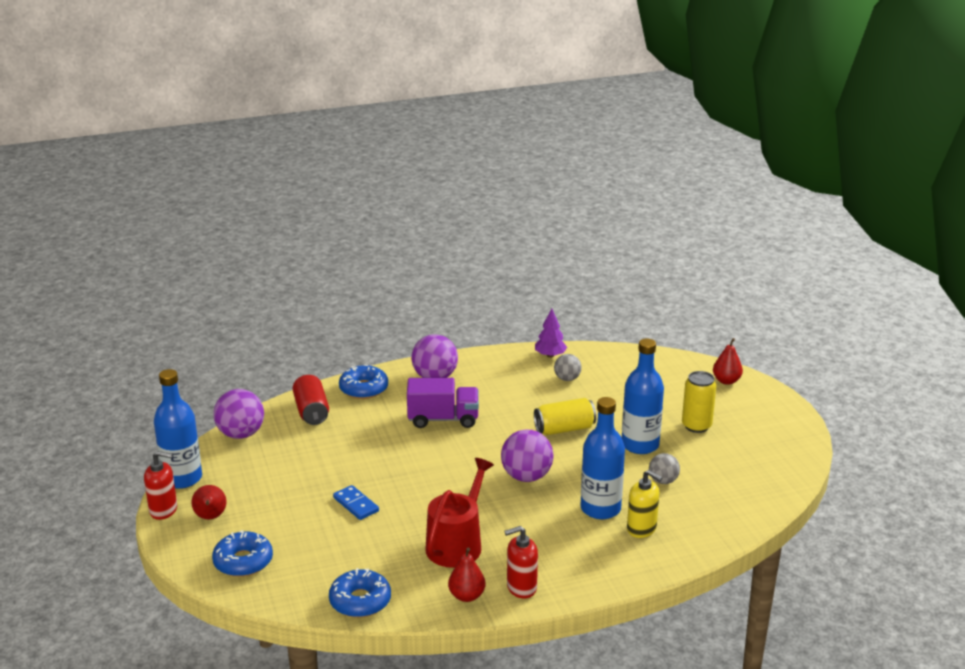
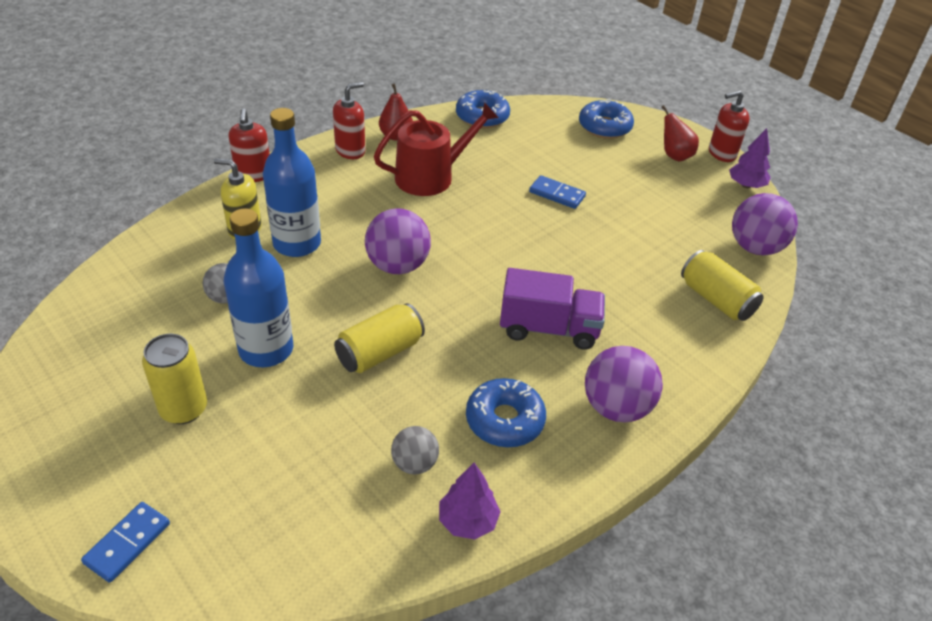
camera: 155 degrees right, 15 degrees up
blue bottle [154,369,202,489] -> purple tree [729,128,771,188]
red can [293,375,329,425] -> yellow can [681,250,764,321]
blue donut [339,364,388,399] -> blue donut moved to [466,378,546,447]
purple truck [407,378,479,428] -> purple truck turned 150 degrees counterclockwise [500,268,605,349]
red watering can [425,458,494,568] -> red watering can turned 120 degrees counterclockwise [374,102,499,196]
red pear [713,338,743,385] -> blue domino [81,502,170,583]
none -> red soap dispenser [229,109,270,182]

